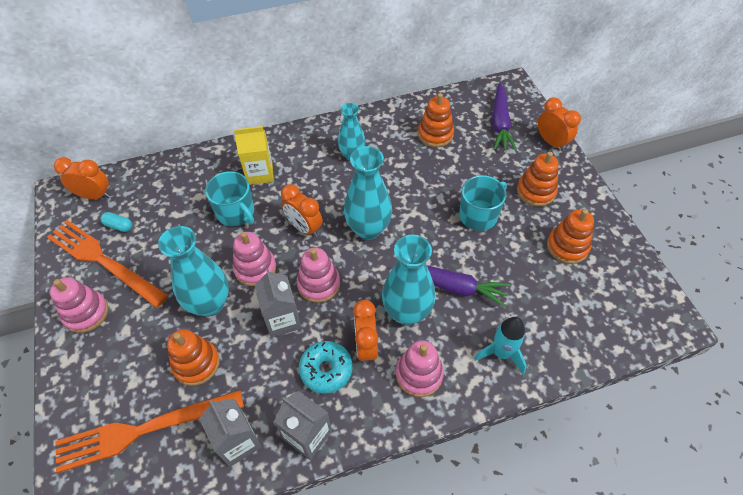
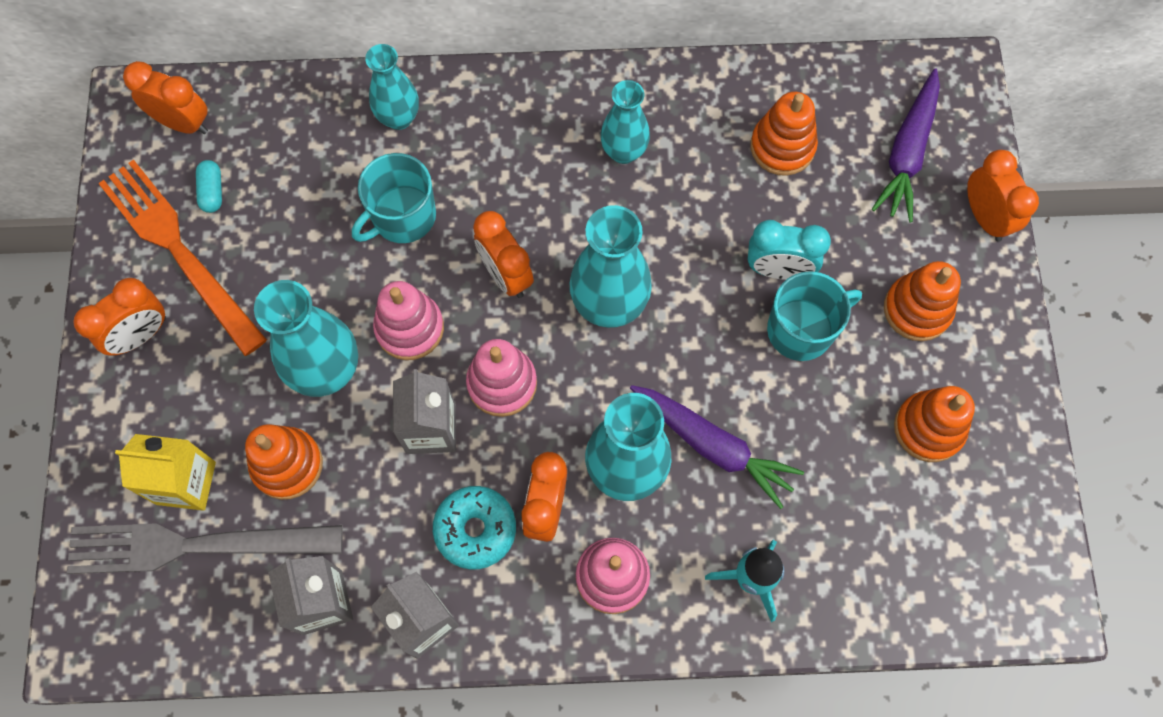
camera: 15 degrees right, 15 degrees up
pink stacking toy [50,277,108,333] -> orange clock [73,278,166,356]
orange fork [55,390,244,473] -> grey fork [67,523,342,574]
turquoise capsule [100,212,132,232] -> turquoise capsule turned 45 degrees clockwise [196,160,222,213]
turquoise mug [205,171,254,226] -> turquoise mug turned 75 degrees clockwise [352,153,436,243]
yellow carton [234,126,274,185] -> yellow carton moved to [115,434,216,511]
none -> turquoise vase [365,44,419,130]
none -> turquoise clock [748,220,831,280]

